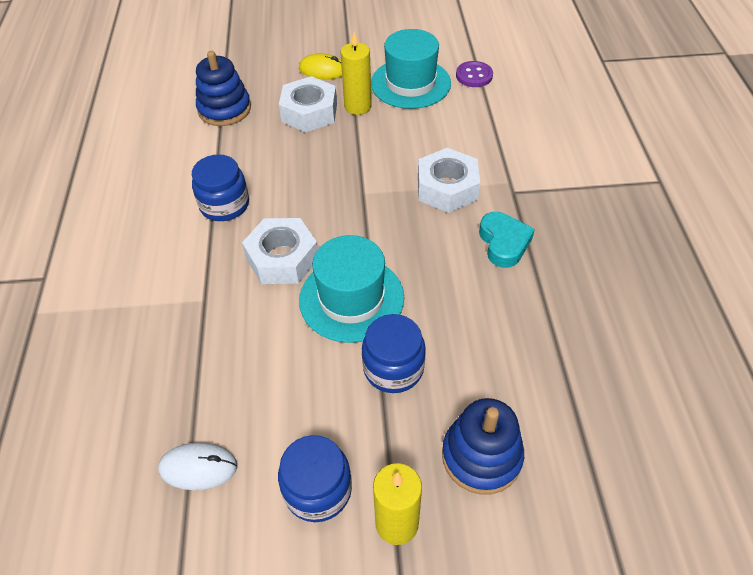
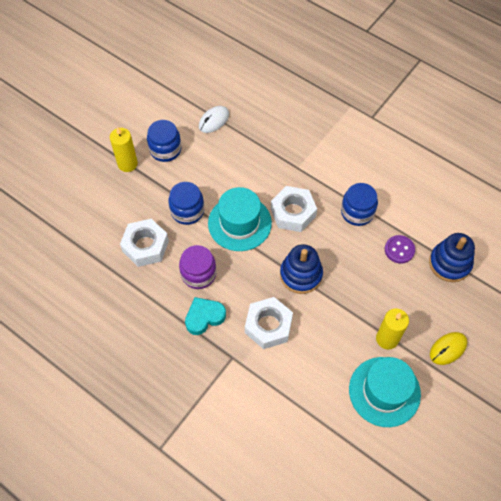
camera: 130 degrees right, 10 degrees up
white nut [279,76,337,132] -> white nut moved to [120,219,169,267]
blue stacking toy [442,398,524,495] -> blue stacking toy moved to [280,244,323,294]
purple button [456,61,493,87] -> purple button moved to [385,235,415,264]
turquoise heart [479,212,535,268] -> turquoise heart turned 120 degrees clockwise [185,297,226,335]
none -> purple jar [179,245,216,289]

